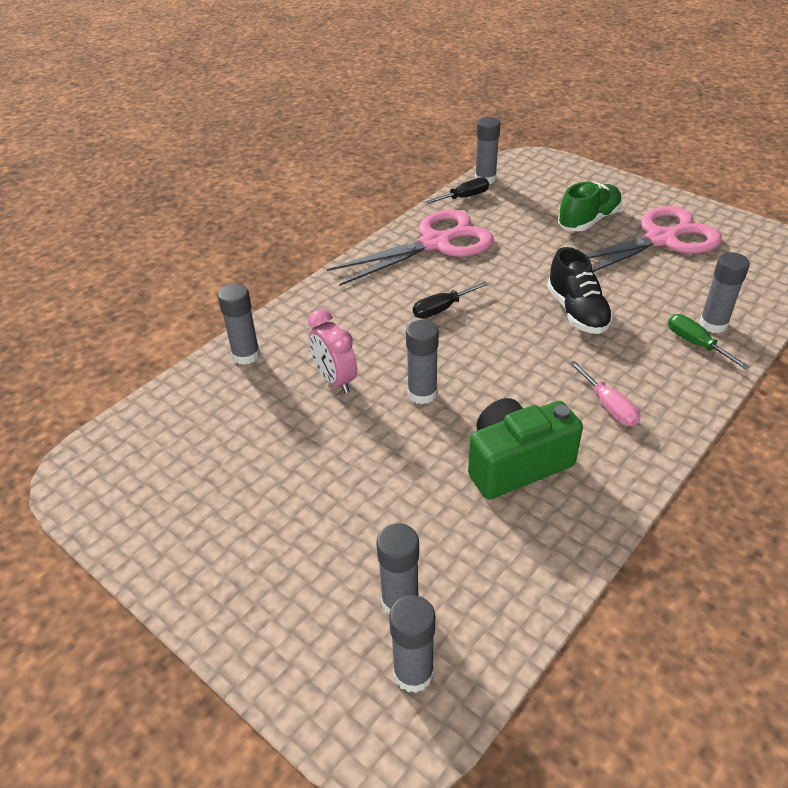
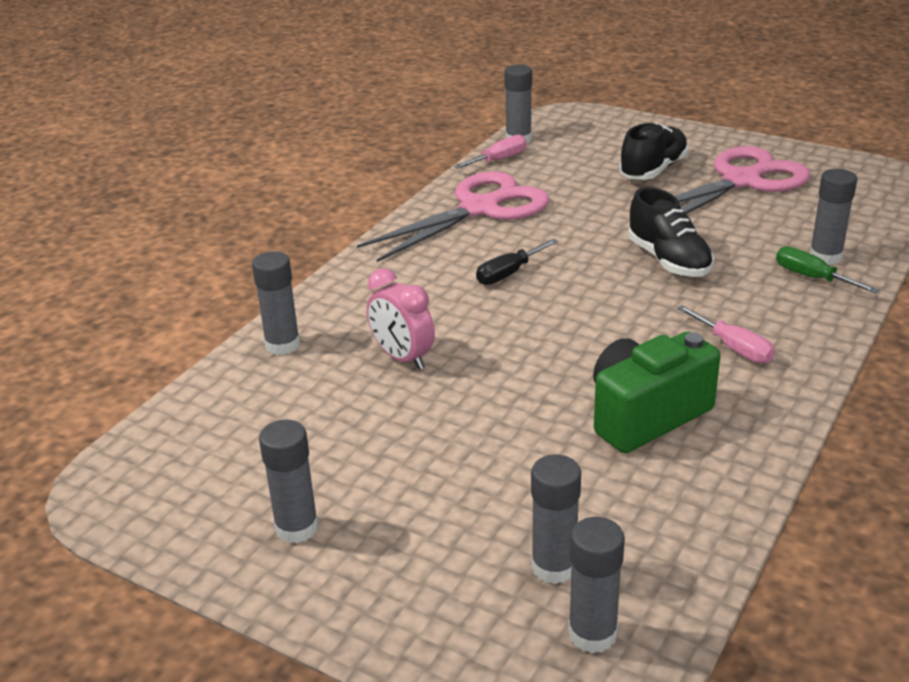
camera: 10 degrees left, 10 degrees down
grey glue stick [406,320,439,404] -> grey glue stick moved to [259,420,319,544]
black screwdriver [424,177,489,205] -> pink screwdriver [454,135,526,169]
green shoe [558,182,622,231] -> black shoe [619,123,689,180]

